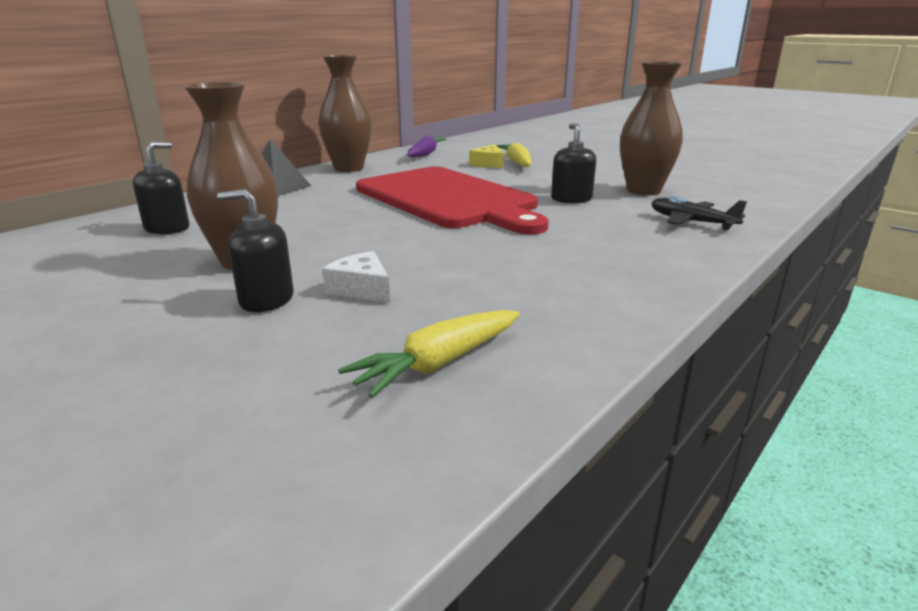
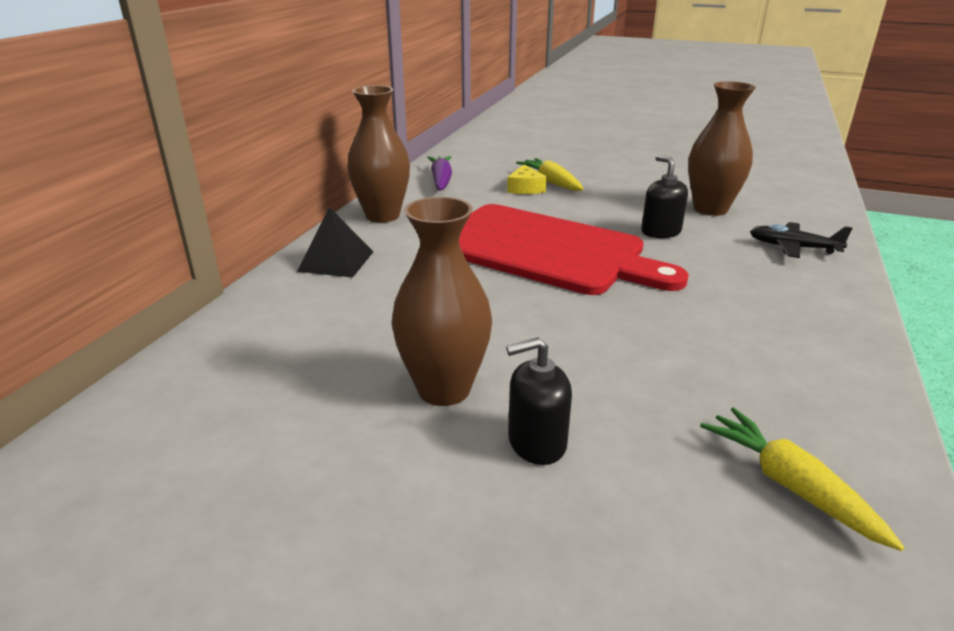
camera: 20 degrees left, 5 degrees up
black soap dispenser [133,142,189,234] -> none
white cheese [322,251,390,303] -> none
yellow carrot [338,310,520,398] -> yellow carrot turned 120 degrees clockwise [700,407,904,551]

